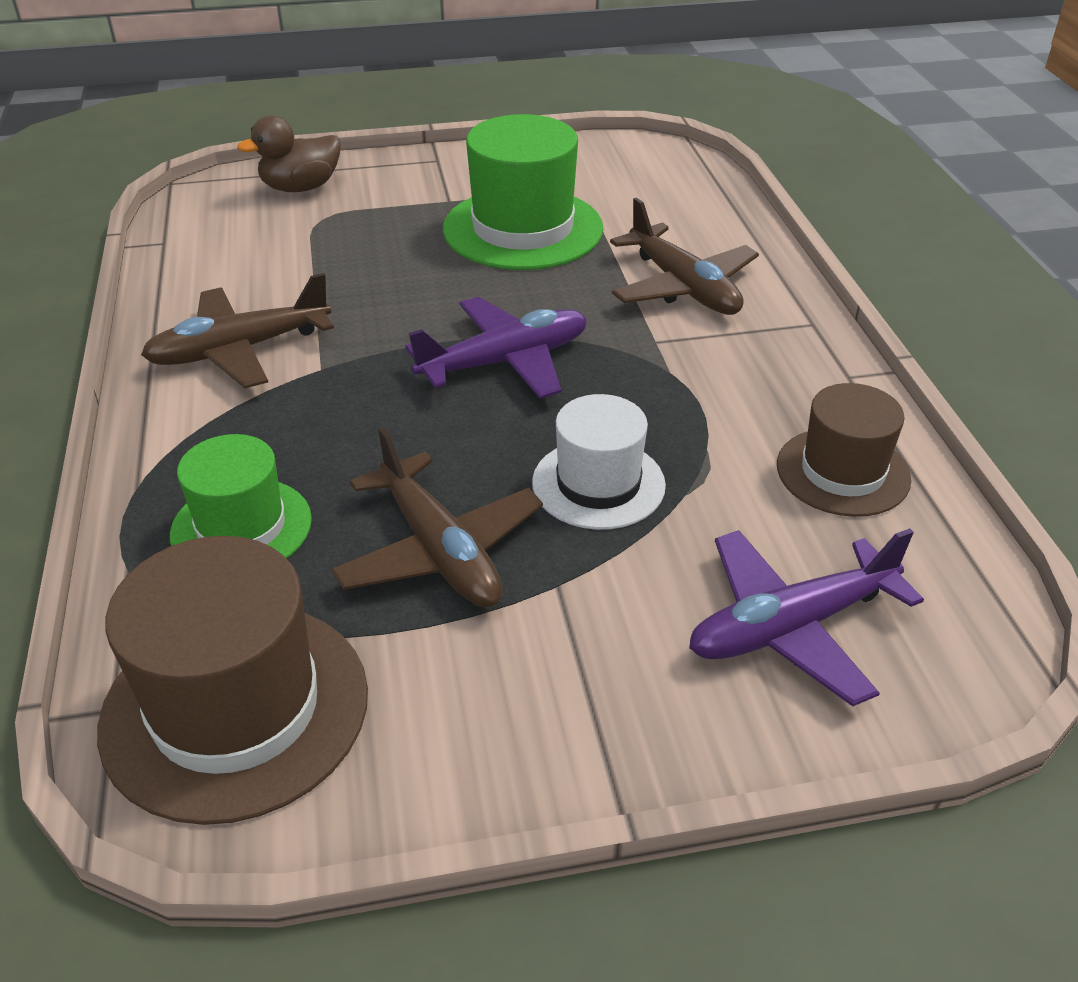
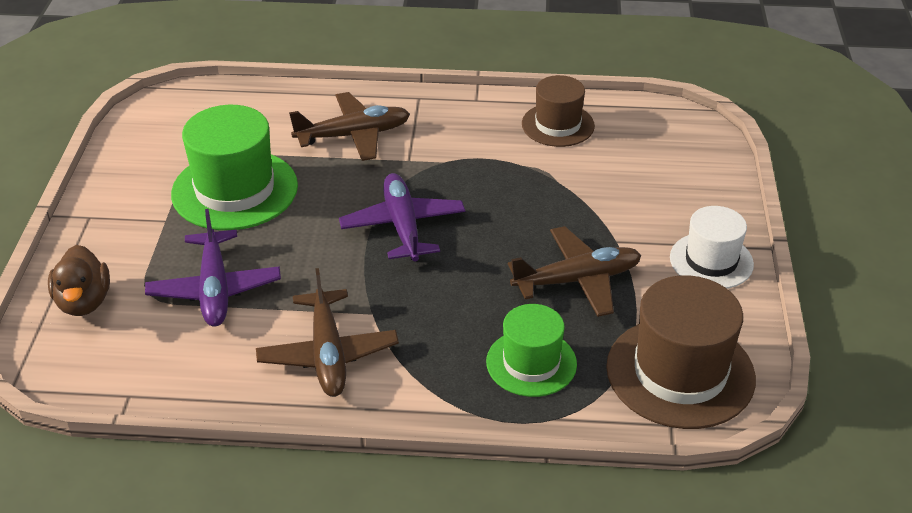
camera: 75 degrees left, 0 degrees up
white hat [532,394,666,530] -> white hat moved to [670,206,754,289]
purple plane [689,528,924,706] -> purple plane moved to [145,209,281,326]

